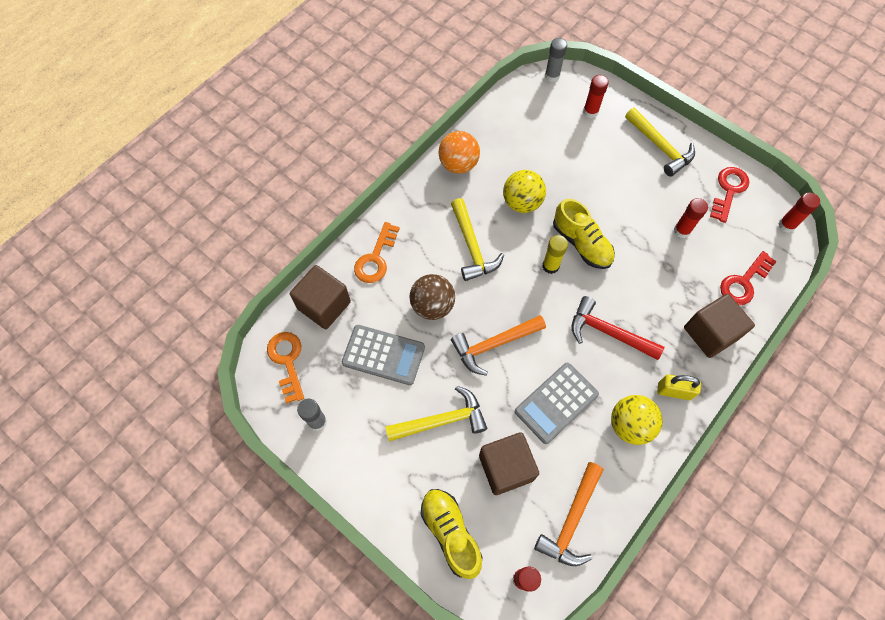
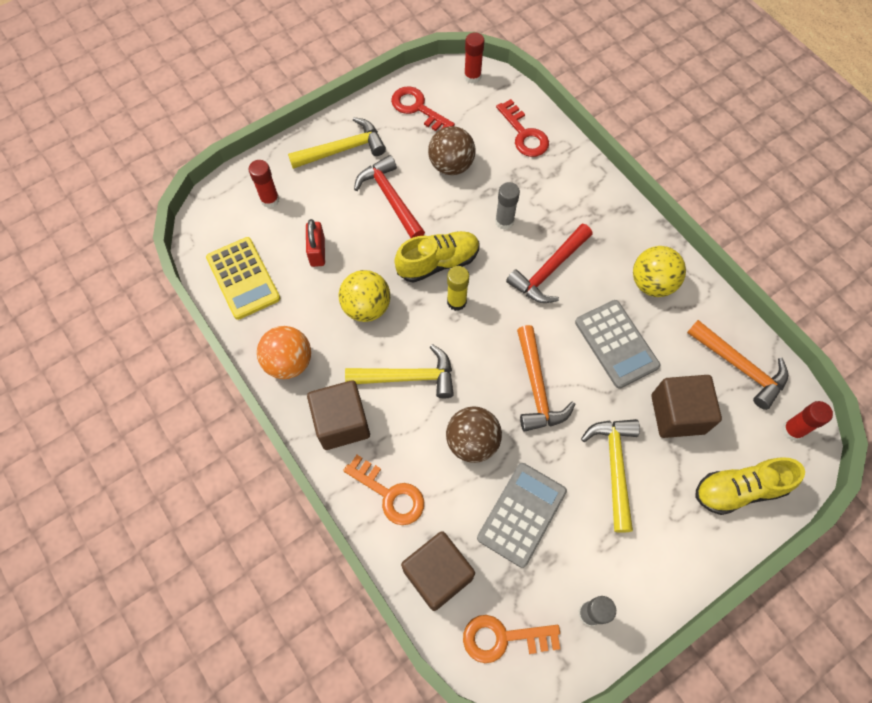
camera: 75 degrees left, 0 degrees up
grey glue stick [545,38,567,82] -> grey glue stick moved to [495,182,520,230]
yellow padlock [657,374,701,400] -> none
red glue stick [674,198,708,238] -> brown ball [428,126,476,175]
brown cube [684,294,755,358] -> brown cube moved to [307,380,370,450]
none -> yellow calculator [206,237,280,320]
none -> red padlock [306,219,325,267]
none -> red hammer [354,155,425,238]

